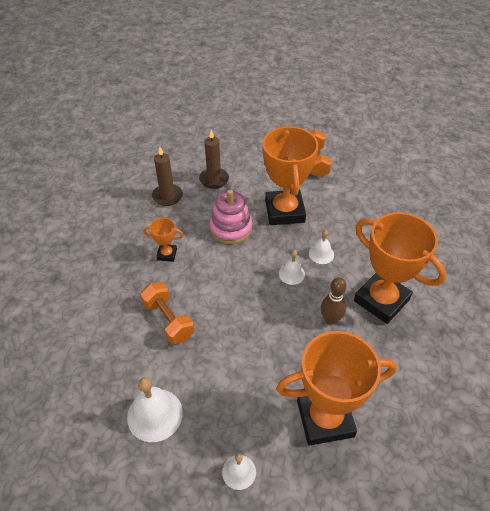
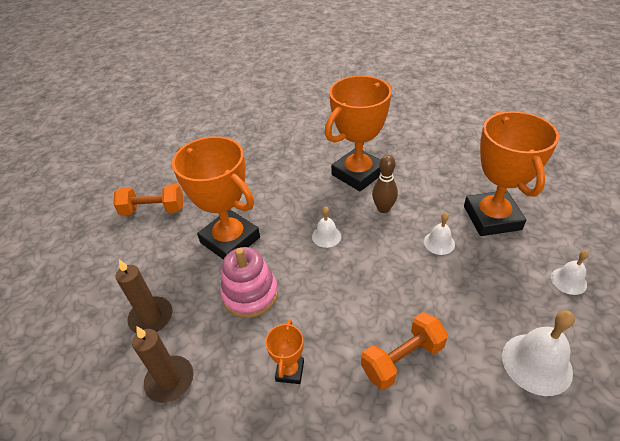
camera: 85 degrees left, 5 degrees down
orange trophy [263,126,319,225] -> orange trophy turned 45 degrees clockwise [172,136,260,260]
white bell [309,230,334,264] -> white bell moved to [424,213,455,255]

